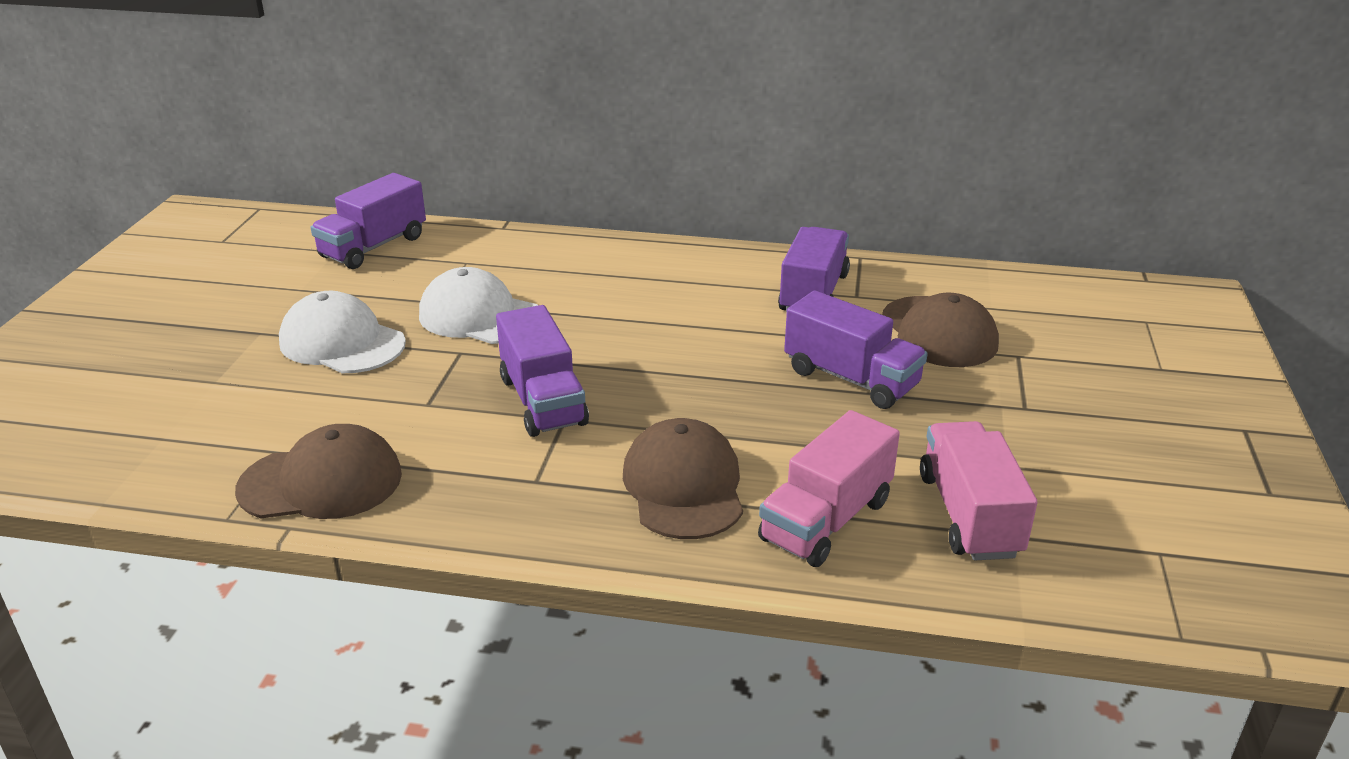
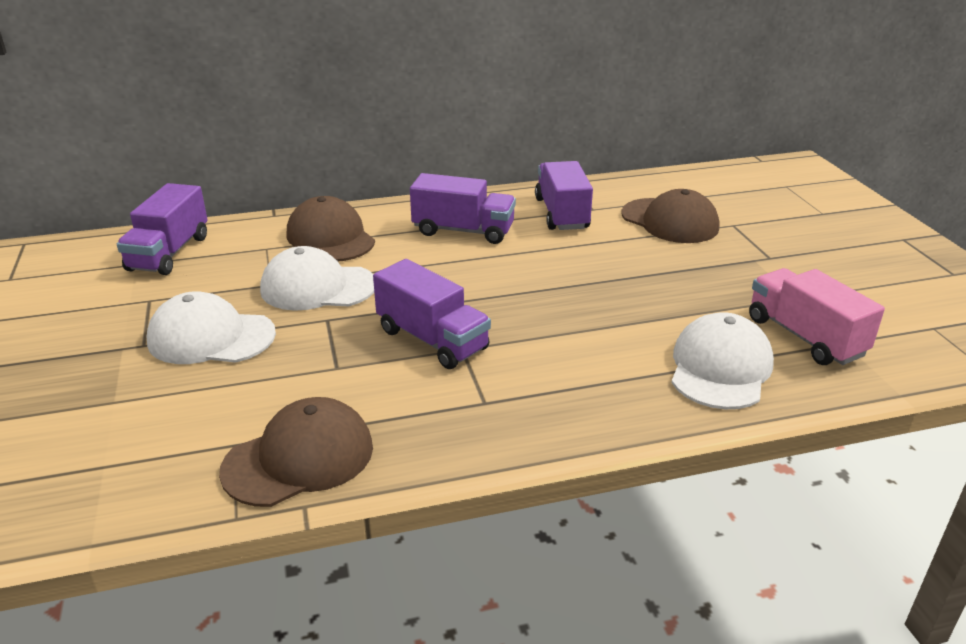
camera: 25 degrees left, 0 degrees up
brown cap [623,418,743,539] -> brown cap moved to [287,196,375,261]
pink truck [758,410,900,567] -> white cap [671,312,774,409]
purple truck [784,290,928,409] -> purple truck moved to [410,173,516,244]

